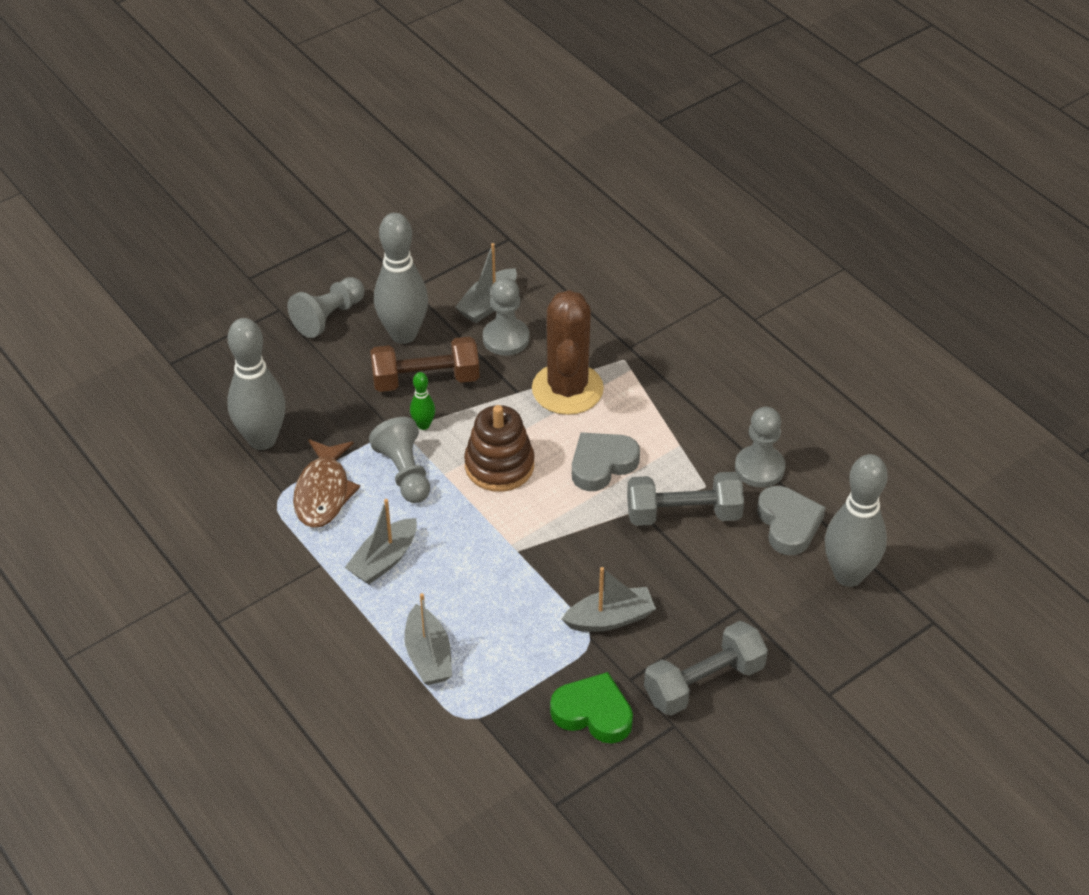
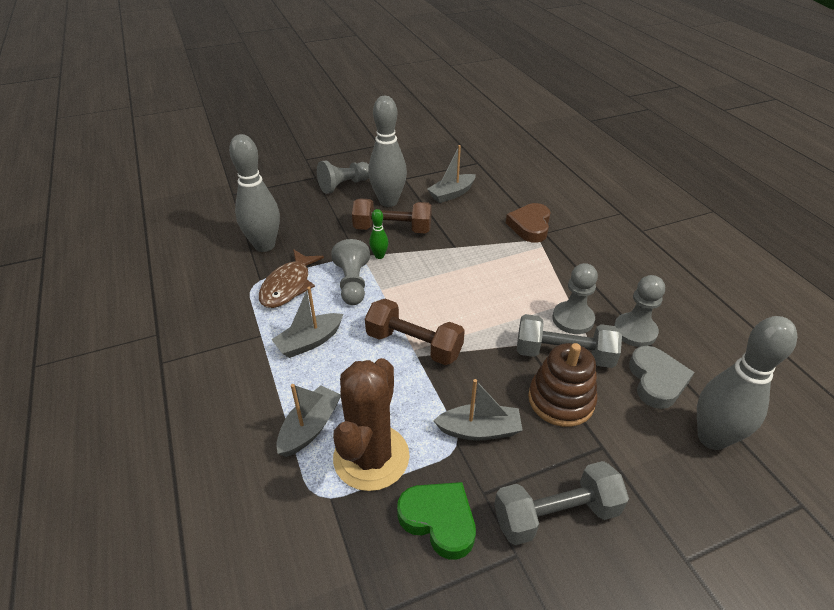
camera: 15 degrees right, 5 degrees down
grey boat [404,593,452,685] -> grey boat turned 150 degrees counterclockwise [276,384,341,457]
brown stacking toy [464,405,535,492] -> brown stacking toy moved to [528,343,598,427]
grey pawn [483,277,530,356] -> grey pawn moved to [552,263,598,334]
brown cactus [532,290,604,415] -> brown cactus moved to [333,358,410,491]
grey heart [572,433,640,491] -> none
none -> brown dumbbell [365,299,465,365]
none -> brown heart [506,203,551,243]

